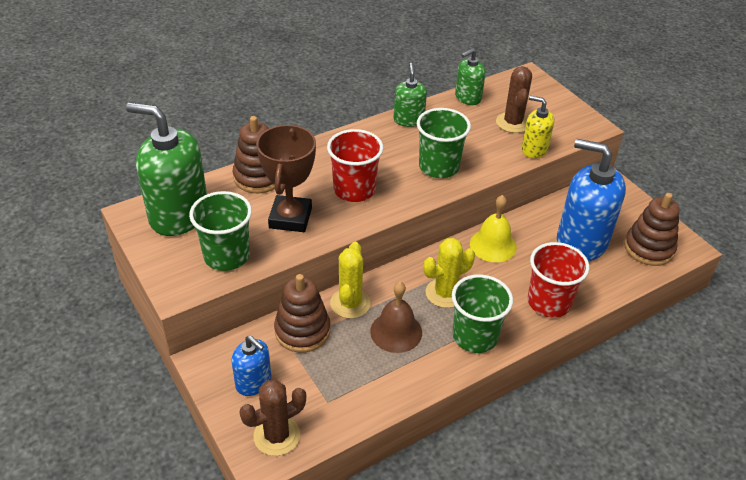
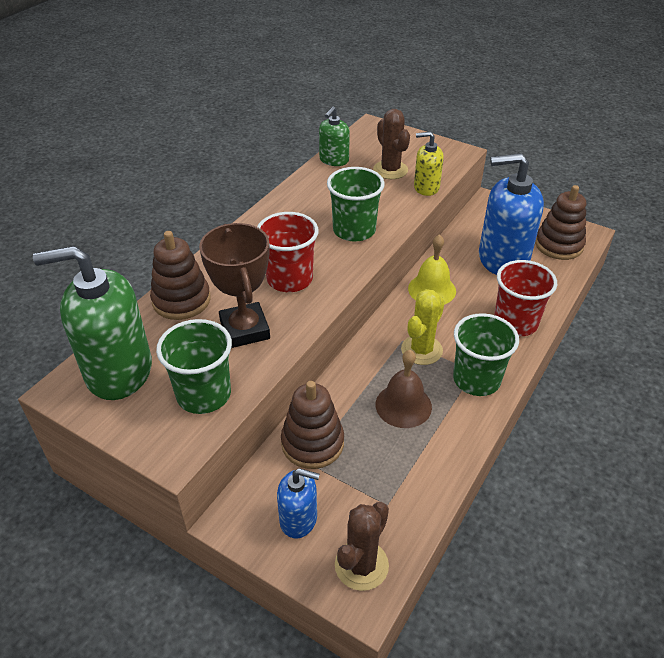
camera: 25 degrees left, 0 degrees up
yellow cactus [330,242,370,319] -> none
green soap dispenser [393,63,427,127] -> none

